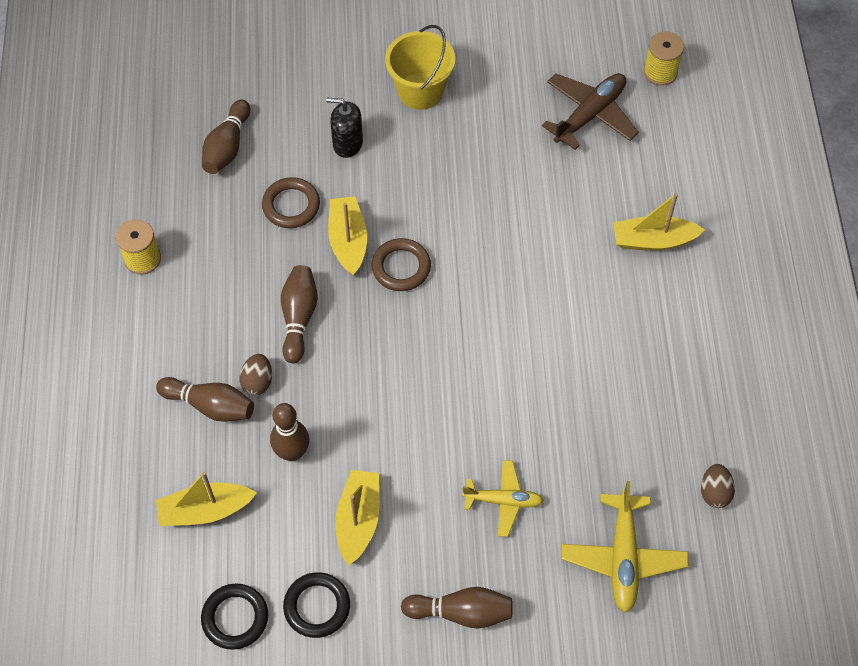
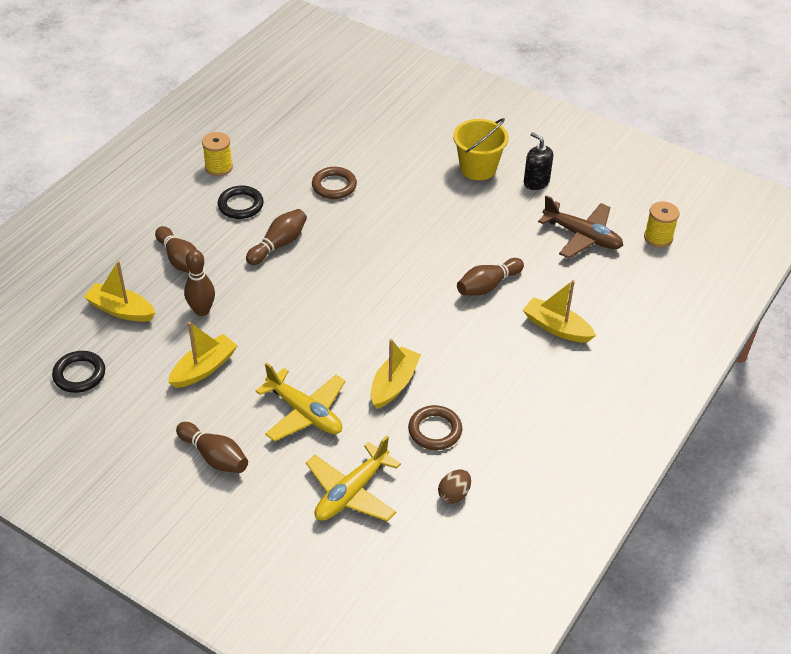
camera: 35 degrees right, 15 degrees down
brown bowling pin [202,99,250,174] -> brown bowling pin moved to [457,258,524,296]
brown egg [239,354,272,395] -> none
black ring [283,572,350,638] -> black ring moved to [218,186,264,219]
black soap dispenser [326,98,363,158] -> black soap dispenser moved to [524,132,553,190]
yellow boat [328,196,367,275] -> yellow boat moved to [371,339,421,409]
brown ring [371,238,431,291] -> brown ring moved to [408,405,462,450]
yellow plane [462,460,544,537] -> yellow plane [256,363,345,441], size x1.53
brown plane [542,73,639,150] -> brown plane turned 45 degrees clockwise [538,195,623,258]

